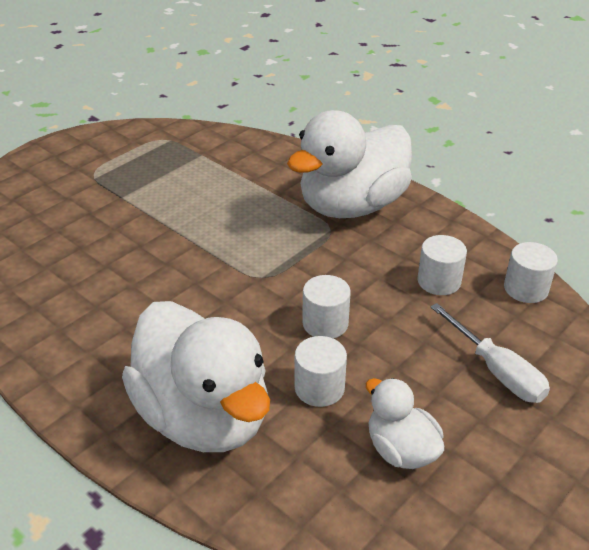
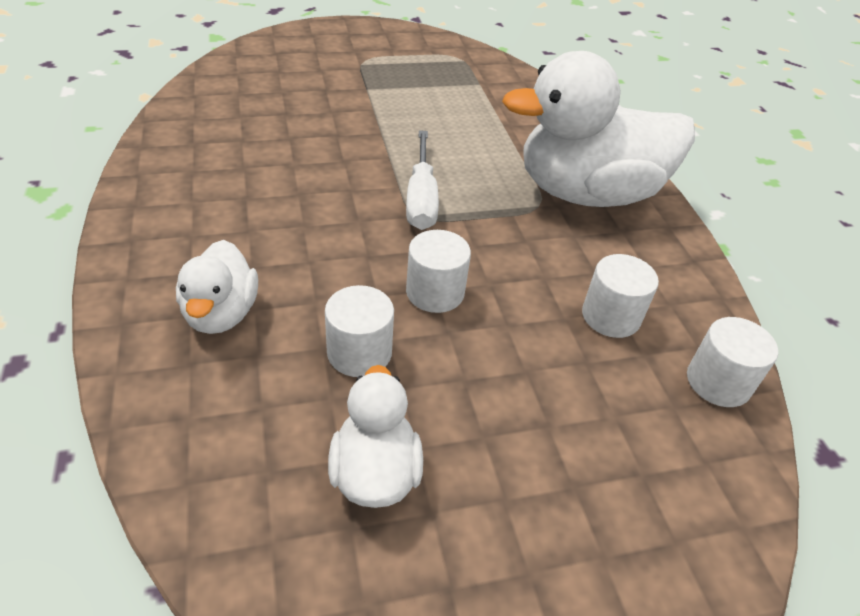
camera: 30 degrees right, 5 degrees up
white duck [122,301,270,452] -> white duck [176,240,258,334], size x0.49
white screwdriver [430,303,550,403] -> white screwdriver moved to [406,130,439,230]

